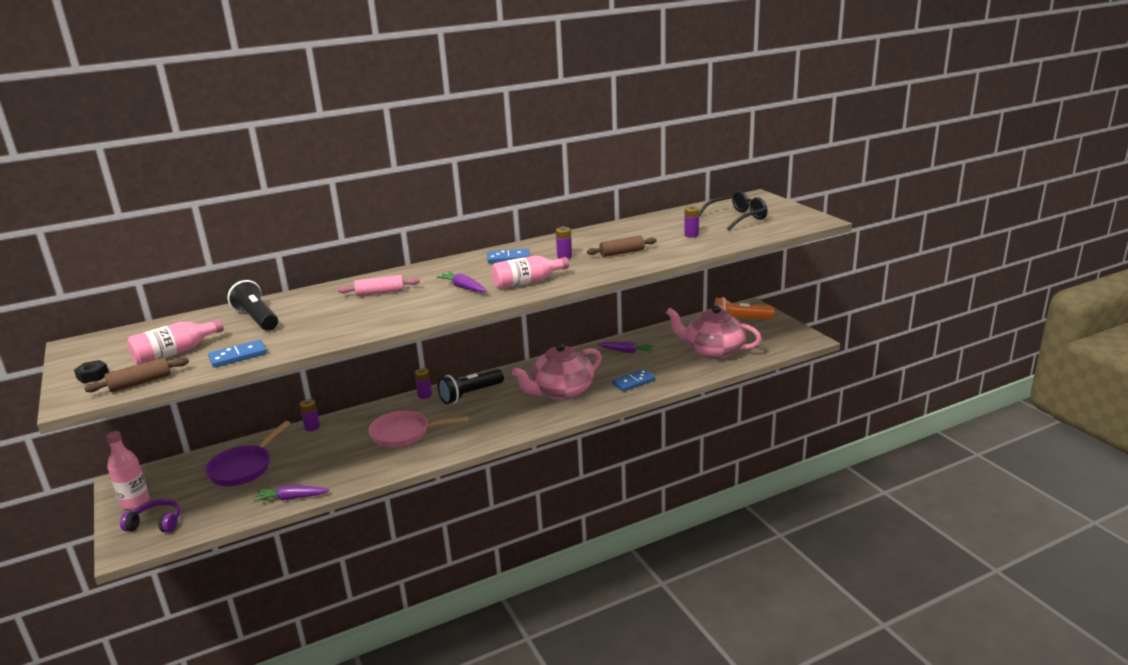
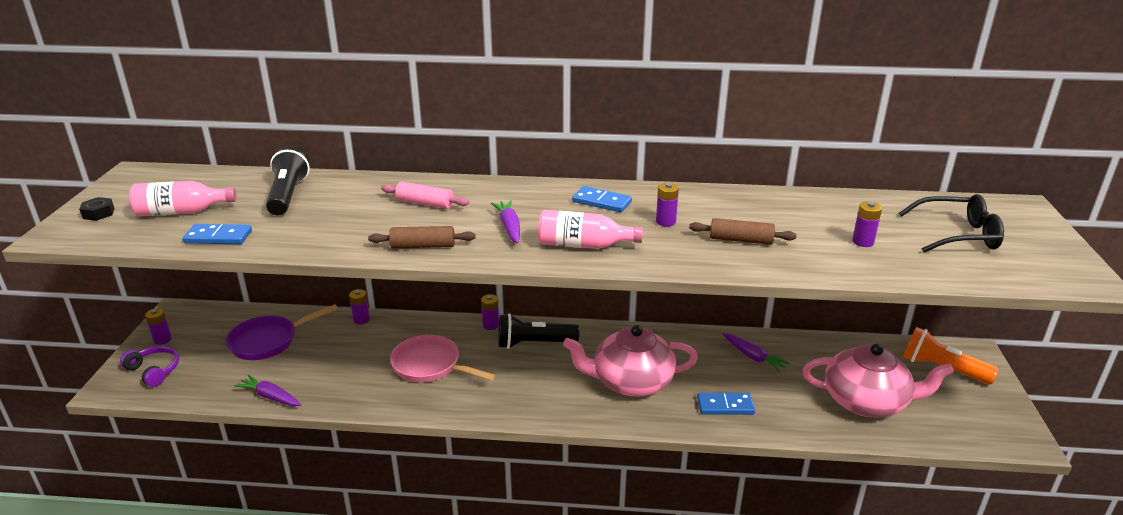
camera: 30 degrees right, 5 degrees up
brown rolling pin [84,357,189,392] -> brown rolling pin moved to [368,226,476,248]
pink bottle [106,431,150,510] -> purple battery [145,308,172,345]
pink teapot [666,305,762,359] -> pink teapot turned 135 degrees clockwise [803,344,954,418]

